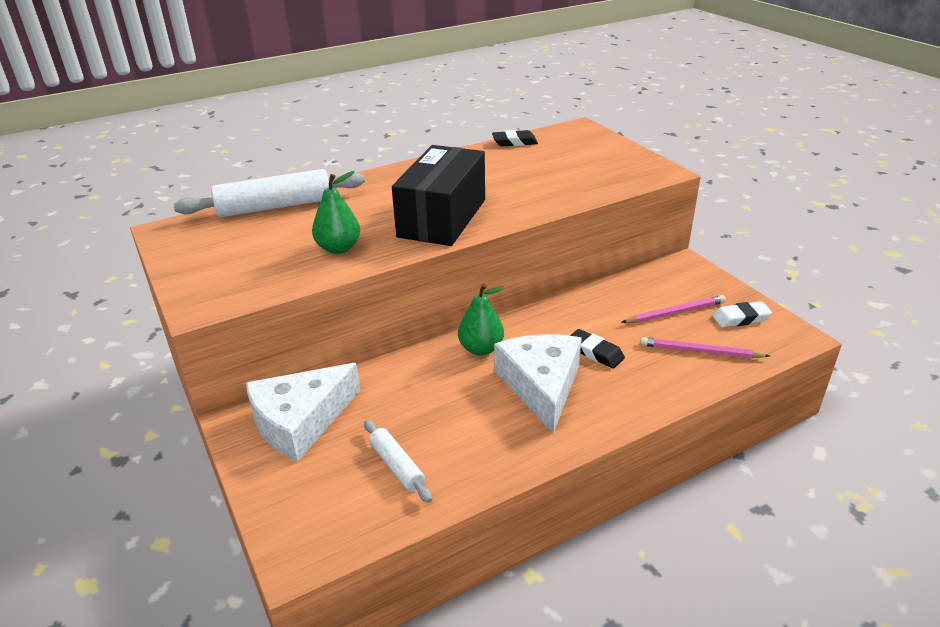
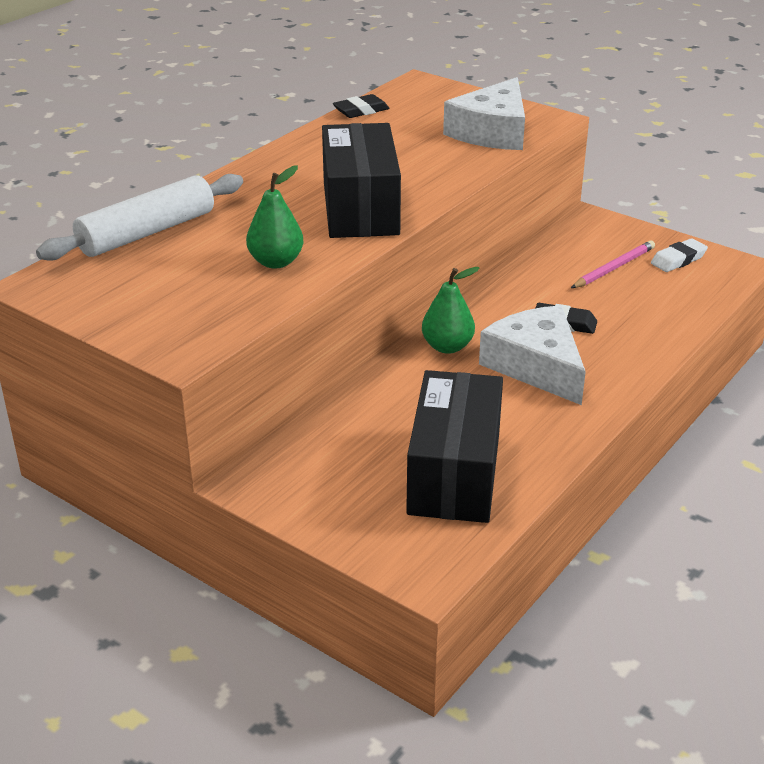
camera: 25 degrees left, 0 degrees up
white cheese [246,363,360,462] -> white cheese moved to [443,77,525,150]
white rolling pin [364,420,432,503] -> black box [406,370,503,523]
pink pencil [640,337,770,358] -> none

